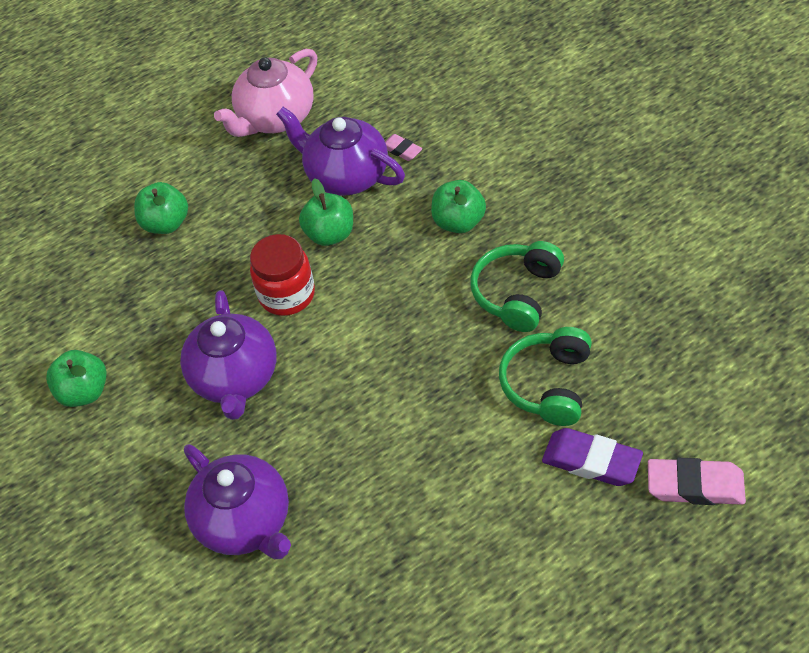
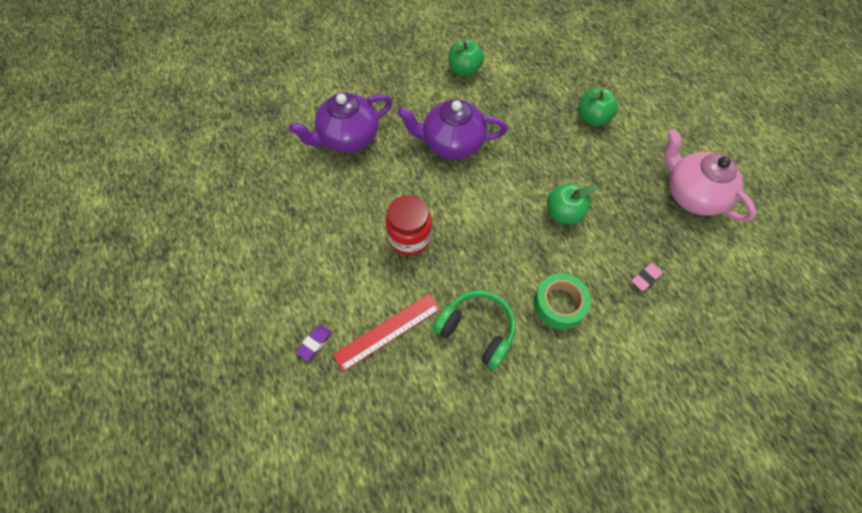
camera: 95 degrees right, 10 degrees up
red jar [250,234,315,316] -> red jar moved to [386,195,432,255]
purple teapot [276,107,405,196] -> none
green apple [431,180,486,233] -> green tape [534,273,591,329]
green headphones [499,327,592,426] -> red ruler [333,294,440,372]
purple eraser [542,428,643,486] -> purple eraser [296,325,332,361], size x0.55
pink eraser [648,458,746,505] -> none

